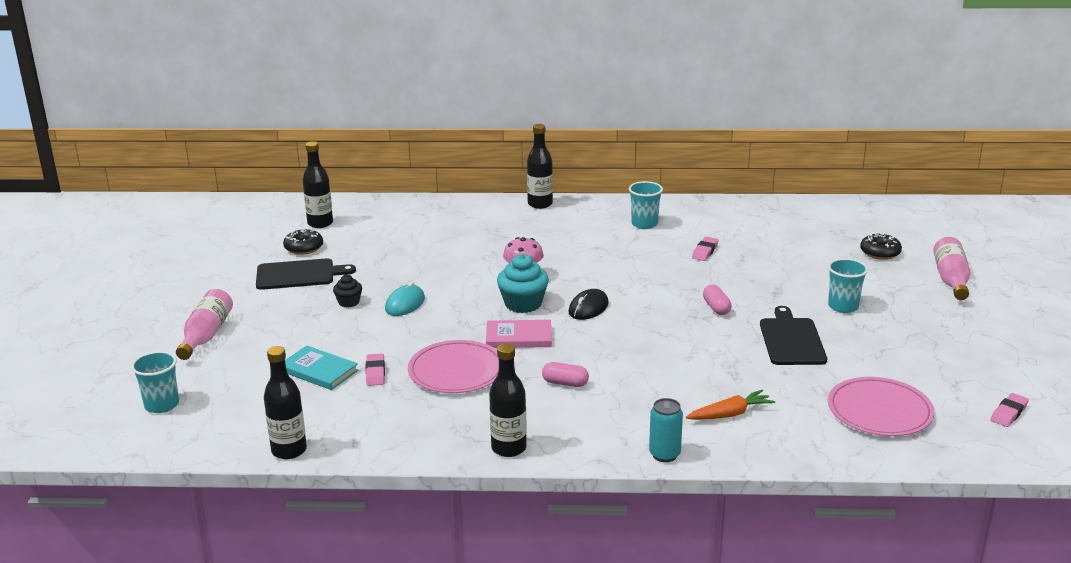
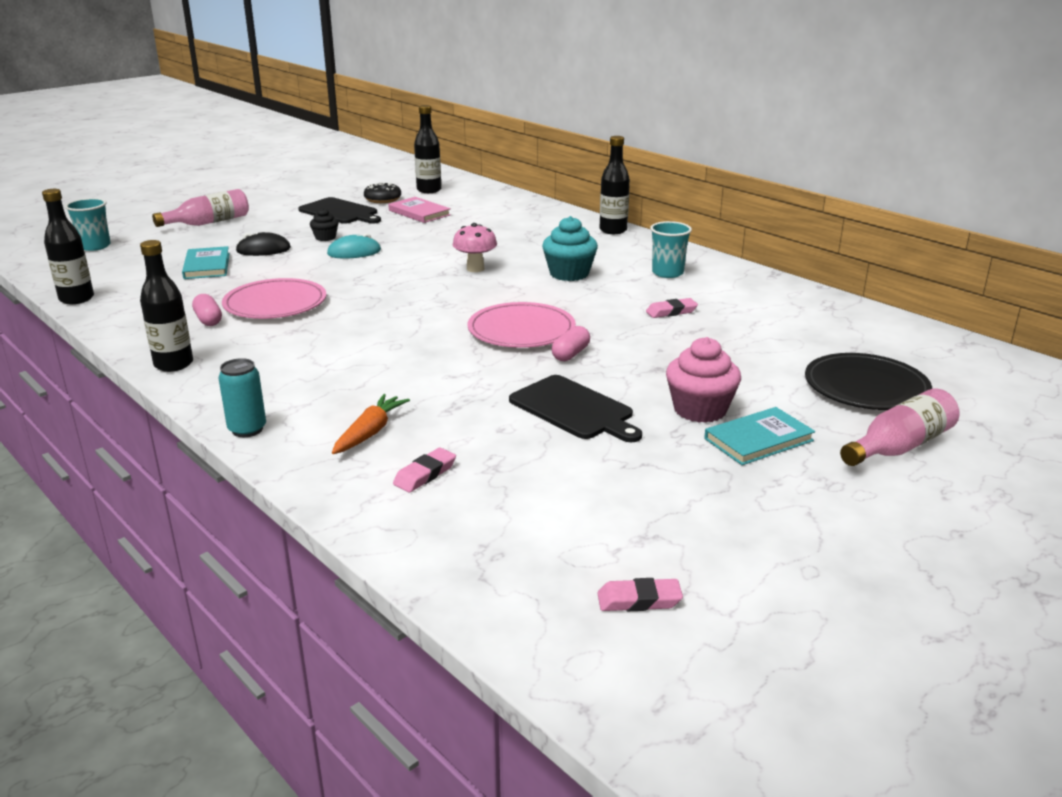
camera: 45 degrees right, 0 degrees up
pink eraser [366,353,385,386] -> pink eraser moved to [393,447,456,492]
pink book [486,320,552,348] -> pink book moved to [388,197,451,223]
turquoise cupcake [497,254,549,313] -> turquoise cupcake moved to [542,216,598,281]
pink capsule [542,362,589,387] -> pink capsule moved to [192,294,222,326]
black mouse [568,289,609,320] -> black mouse moved to [236,232,291,256]
orange carrot [686,390,775,420] -> orange carrot turned 90 degrees counterclockwise [332,394,410,454]
black cutting board [760,306,827,365] -> black cutting board turned 90 degrees clockwise [509,375,642,442]
turquoise cup [828,258,868,313] -> pink cupcake [666,337,741,423]
pink plate [828,377,935,436] -> pink plate moved to [468,302,576,348]
black donut [860,233,902,260] -> black plate [805,353,932,410]
none -> turquoise book [704,407,815,465]

